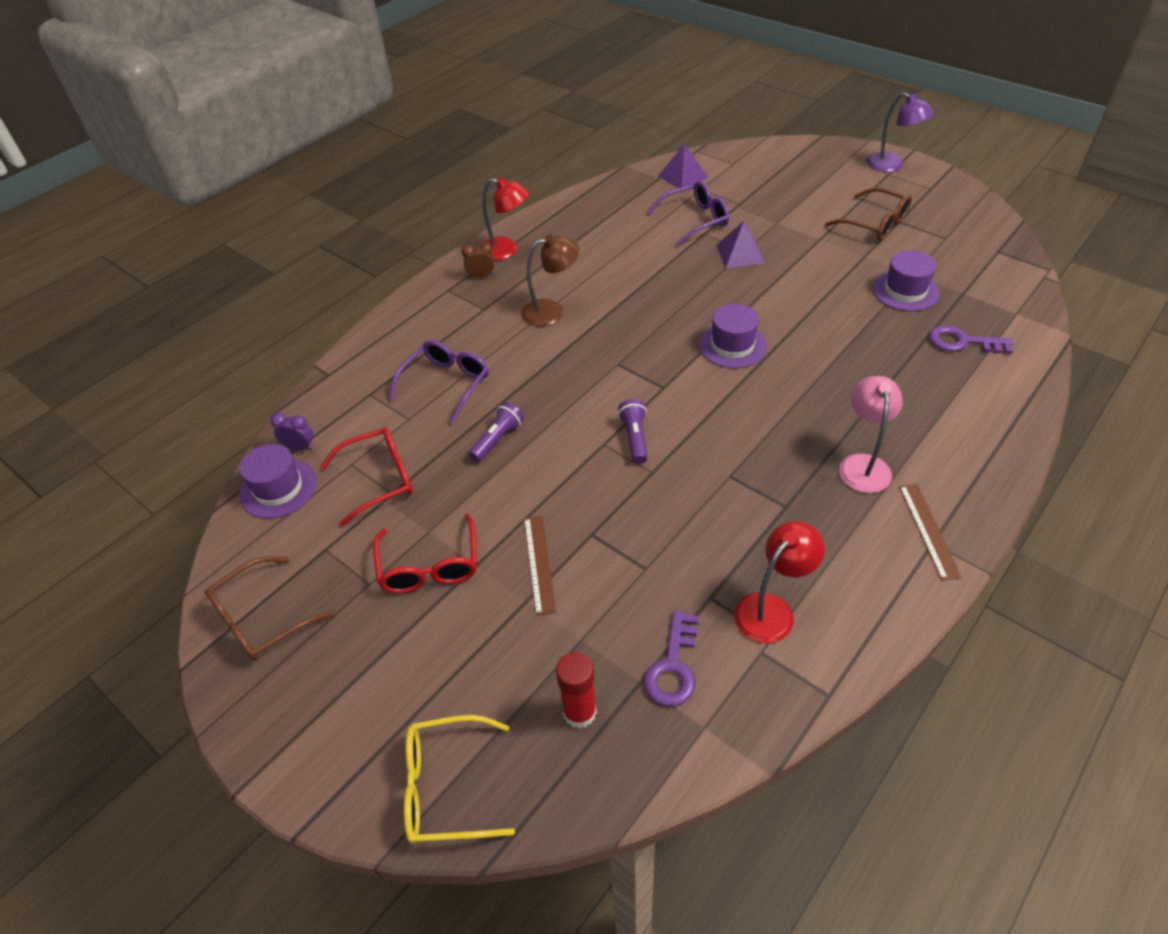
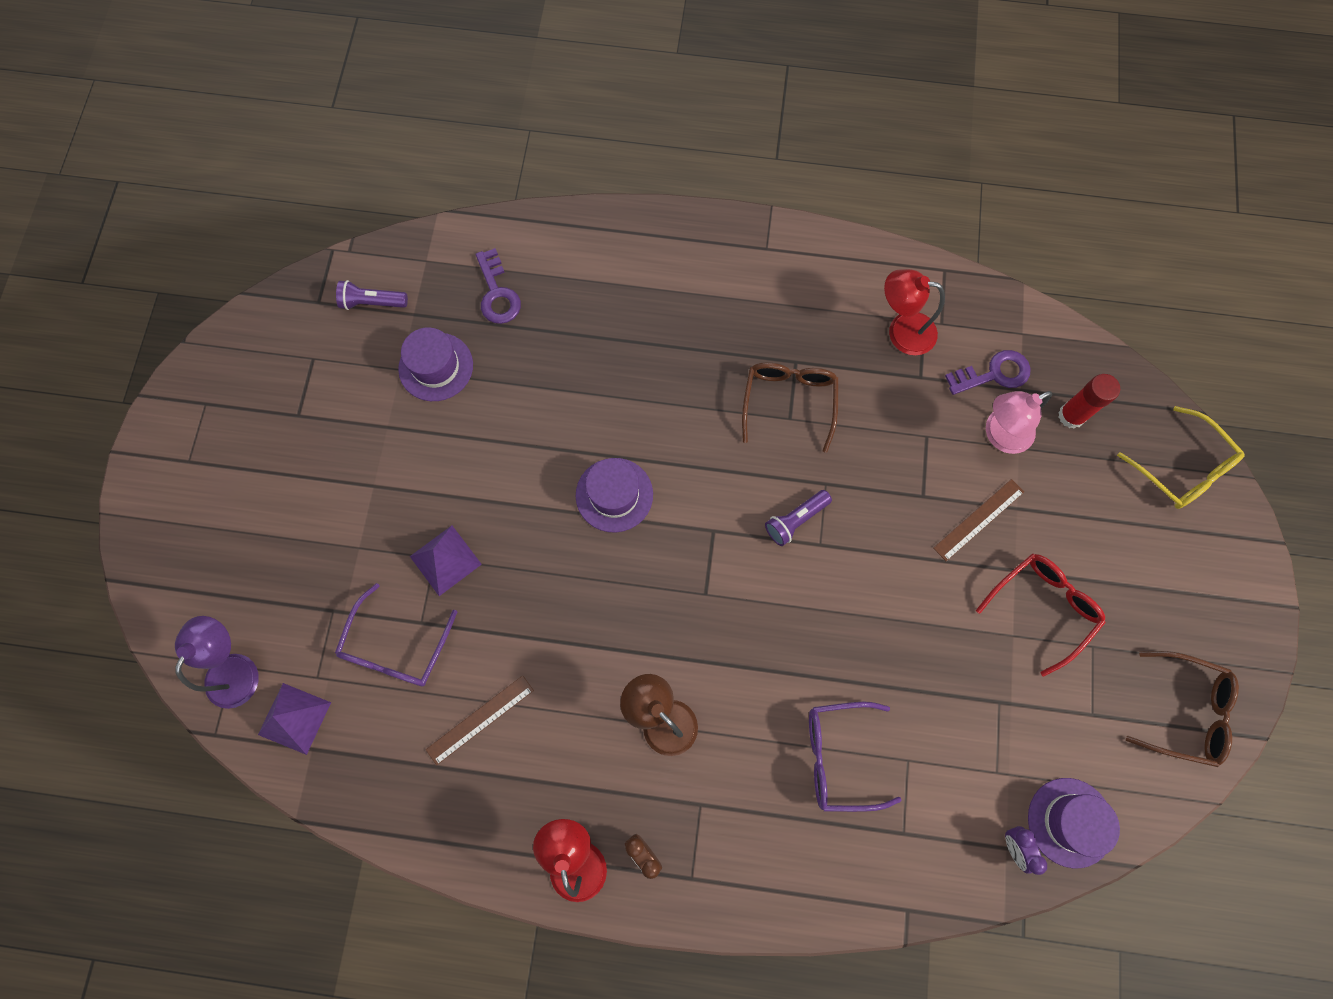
camera: 125 degrees left, 25 degrees up
red glasses [320,427,413,526] -> none
purple flashlight [468,402,524,462] -> purple flashlight moved to [336,280,408,310]
purple glasses [647,181,729,246] -> purple glasses turned 105 degrees counterclockwise [335,583,457,686]
brown glasses [825,187,912,241] -> brown glasses moved to [742,362,839,453]
pink lamp [839,376,903,493] -> pink lamp moved to [986,391,1052,454]
purple lamp [866,92,934,172] -> purple lamp moved to [175,616,259,709]
brown ruler [899,484,962,581] -> brown ruler moved to [426,675,534,765]

